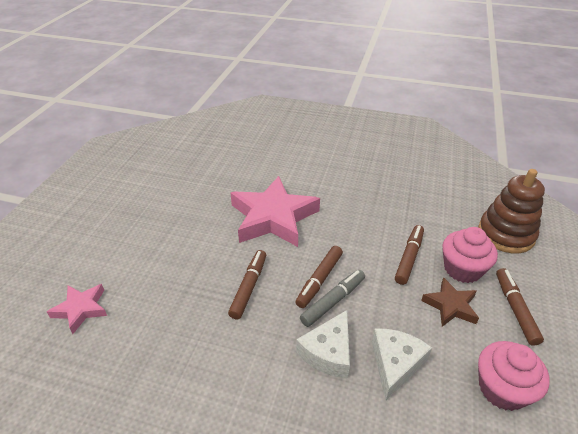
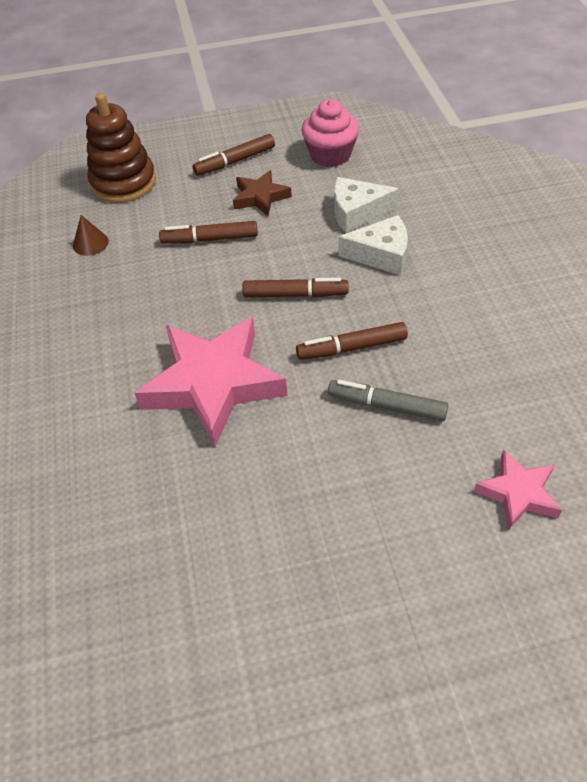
camera: 115 degrees left, 10 degrees up
grey marker [300,270,365,327] -> grey marker moved to [328,380,448,421]
pink cupcake [442,227,498,283] -> none
none -> brown cone [73,215,109,256]

